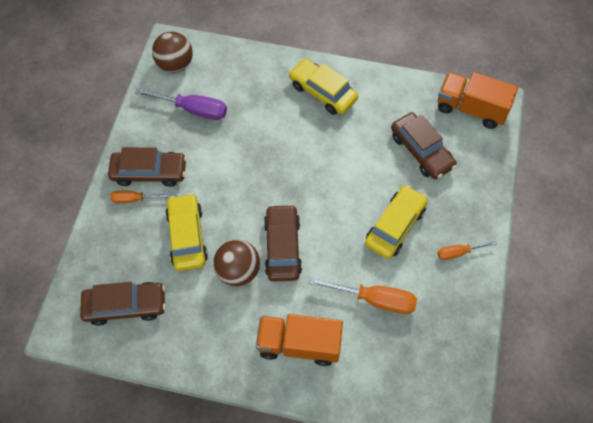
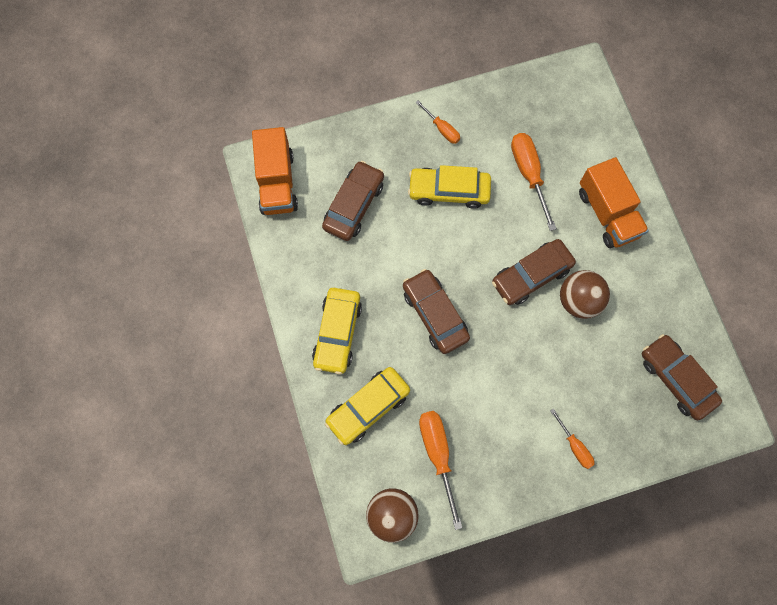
camera: 120 degrees left, 10 degrees up
brown car [108,147,187,187] -> brown car moved to [403,269,470,354]
purple screwdriver [135,88,227,120] -> orange screwdriver [419,411,463,530]
yellow car [165,193,208,271] -> yellow car moved to [325,367,410,445]

